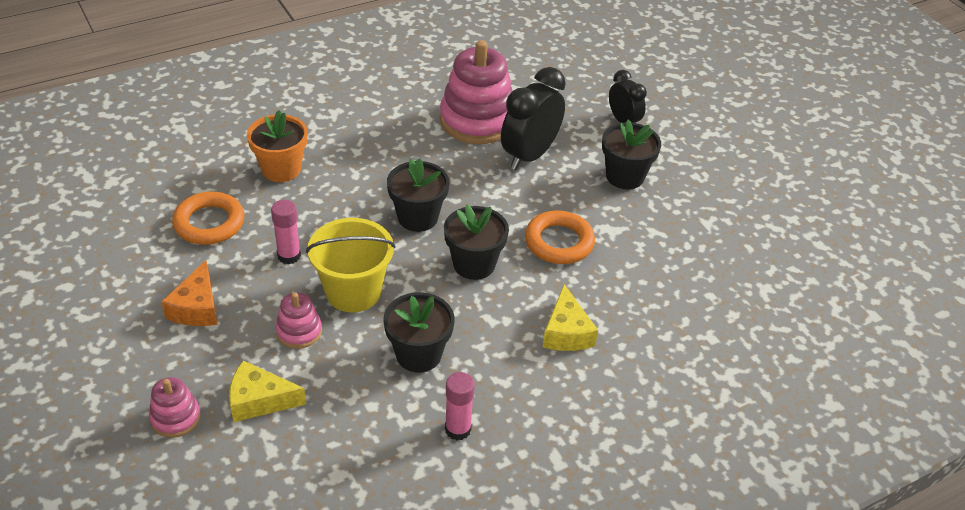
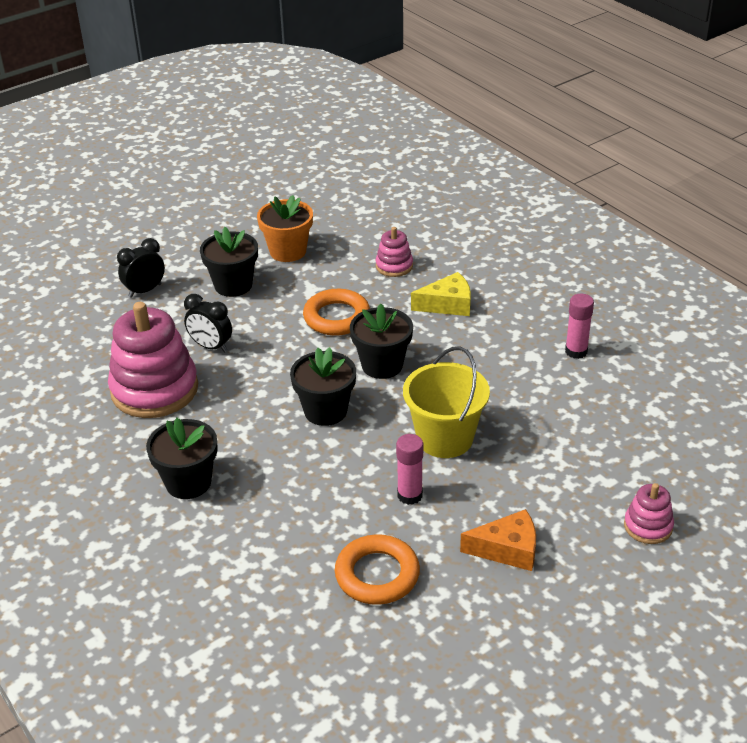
camera: 95 degrees left, 5 degrees down
yellow cheese [229,360,306,422] -> none
orange flower pot [247,110,308,182] -> orange flower pot moved to [257,195,313,262]
pink stacking toy [276,292,322,349] -> pink stacking toy moved to [376,227,413,277]
black flower pot [383,292,454,373] -> black flower pot moved to [146,418,218,499]
black clock [501,67,566,170] -> black clock [184,294,232,352], size x0.60

